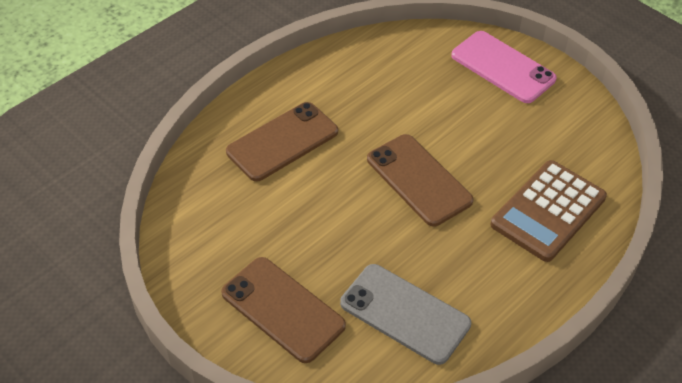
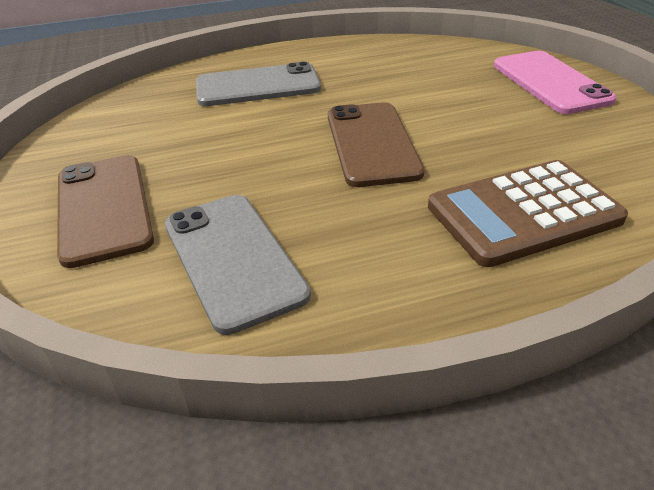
camera: 30 degrees right, 10 degrees down
brown phone [226,102,338,182] -> grey phone [196,62,321,106]

